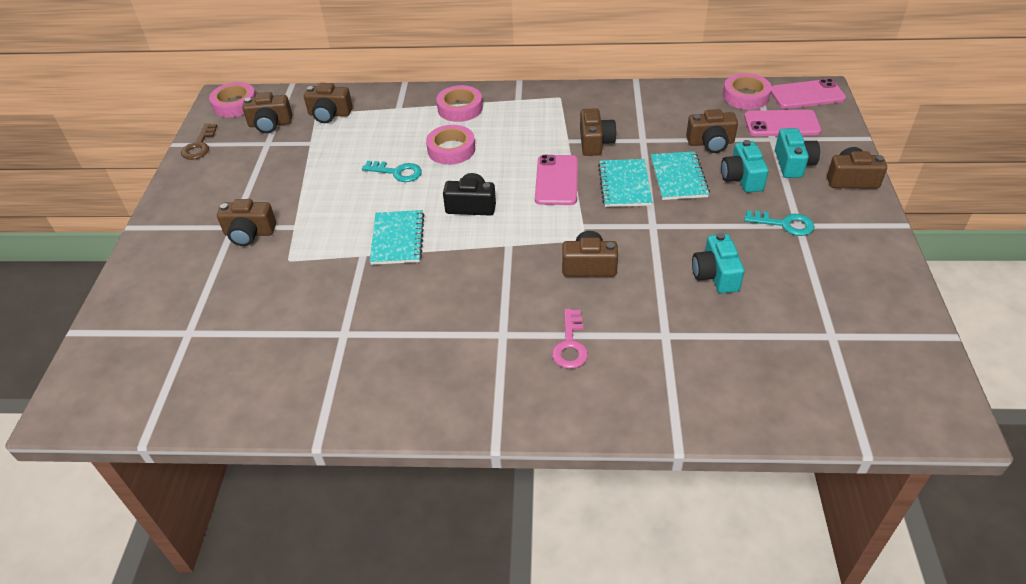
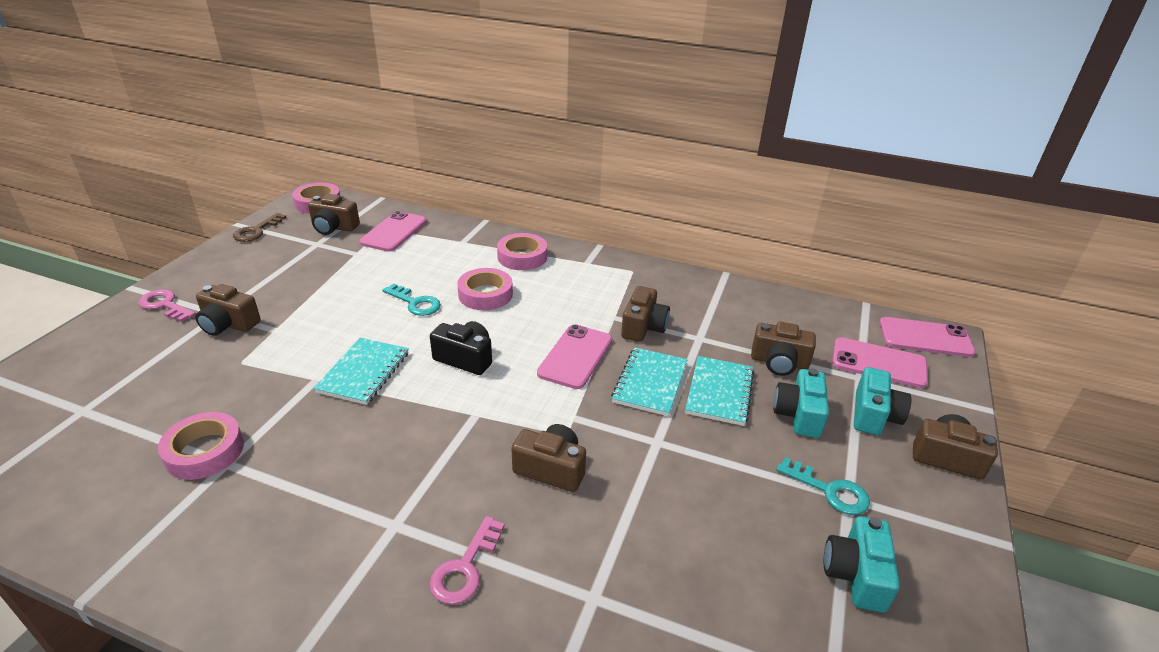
camera: 15 degrees right, 10 degrees down
brown camera [304,83,353,123] -> pink phone [359,211,427,252]
turquoise camera [692,233,745,293] -> turquoise camera moved to [824,516,900,613]
pink tape [723,73,772,110] -> pink tape moved to [158,412,244,480]
none -> pink key [138,289,196,322]

